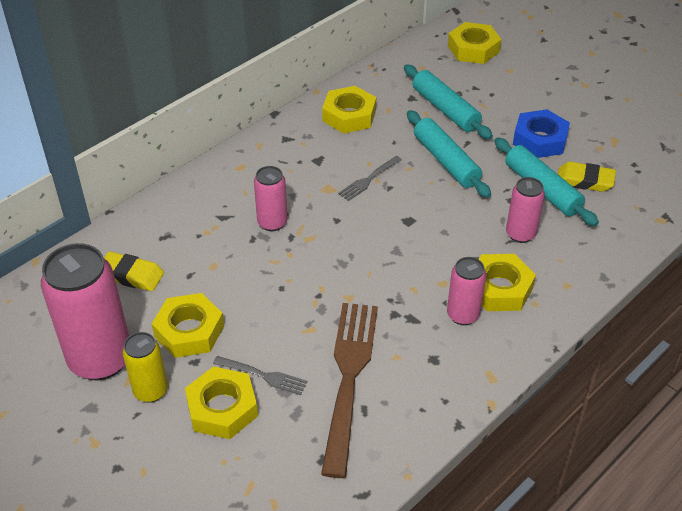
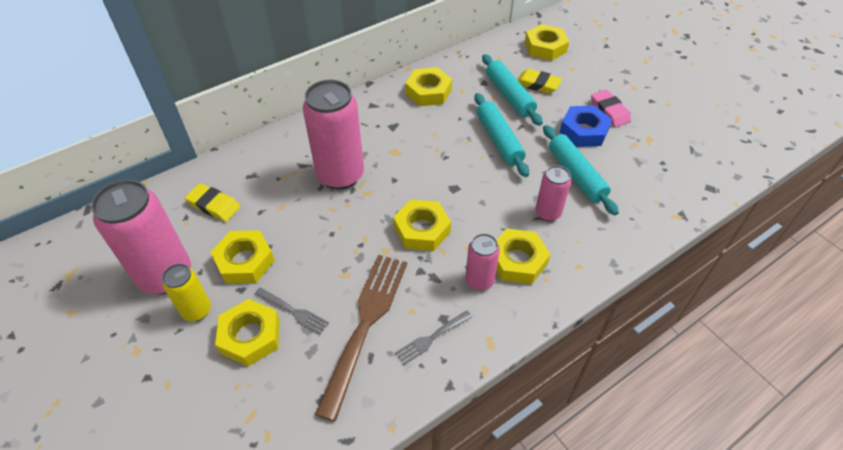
camera: 10 degrees right, 5 degrees up
pink can [254,166,287,231] -> pink can [303,79,364,190], size x1.89
grey fork [338,156,402,201] -> grey fork moved to [395,310,472,365]
yellow eraser [558,162,616,192] -> yellow eraser moved to [517,69,562,94]
none -> yellow nut [393,199,451,251]
none -> pink eraser [591,90,631,127]

